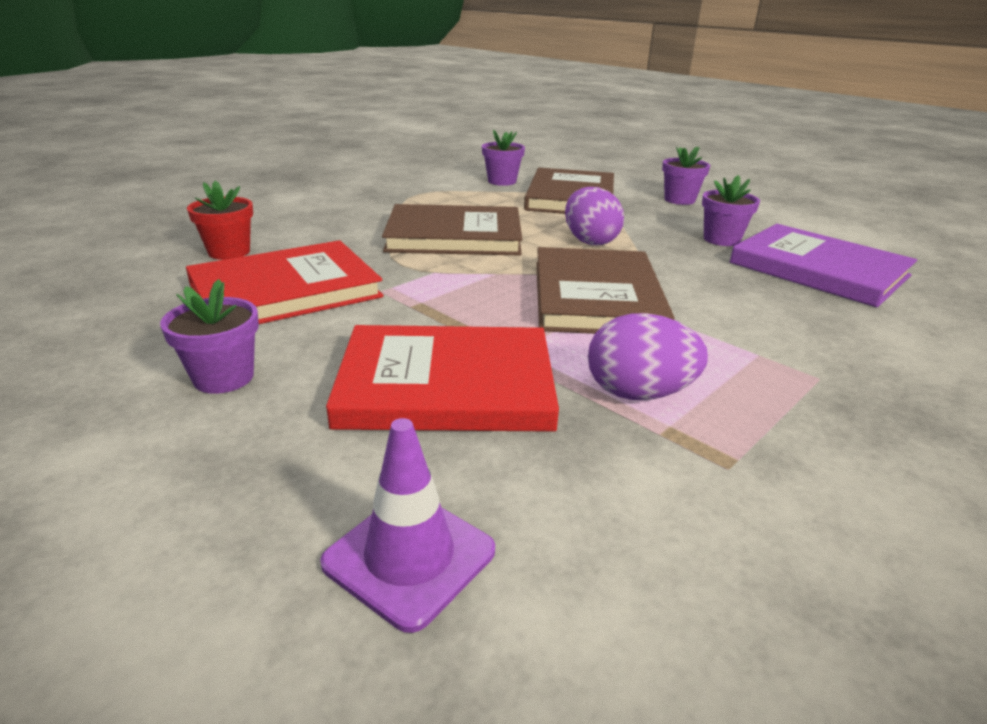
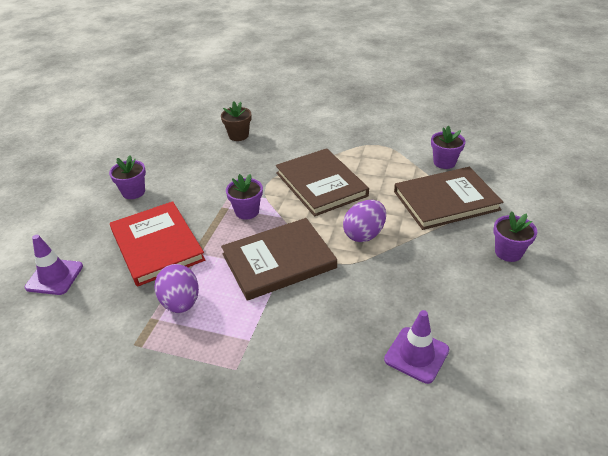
camera: 65 degrees right, 10 degrees up
red book [186,240,383,324] -> none
red flower pot [187,181,253,260] -> brown flower pot [221,102,251,141]
purple flower pot [702,175,760,246] -> purple flower pot moved to [226,174,263,220]
purple book [730,224,917,307] -> purple traffic cone [384,310,449,384]

